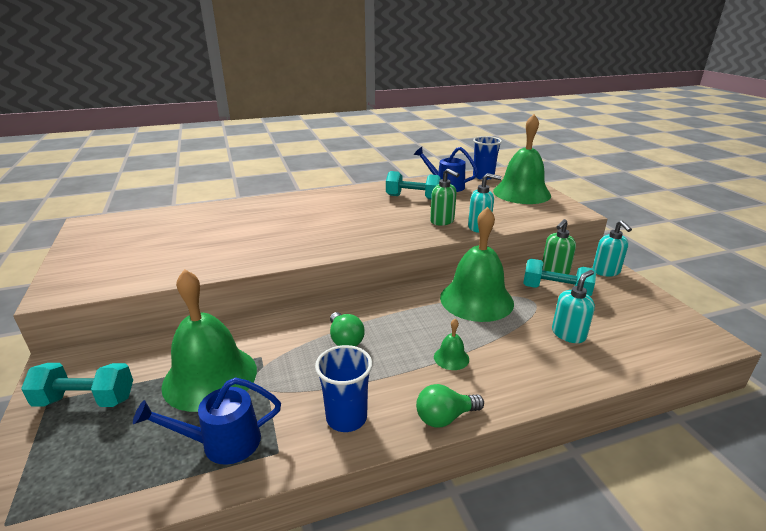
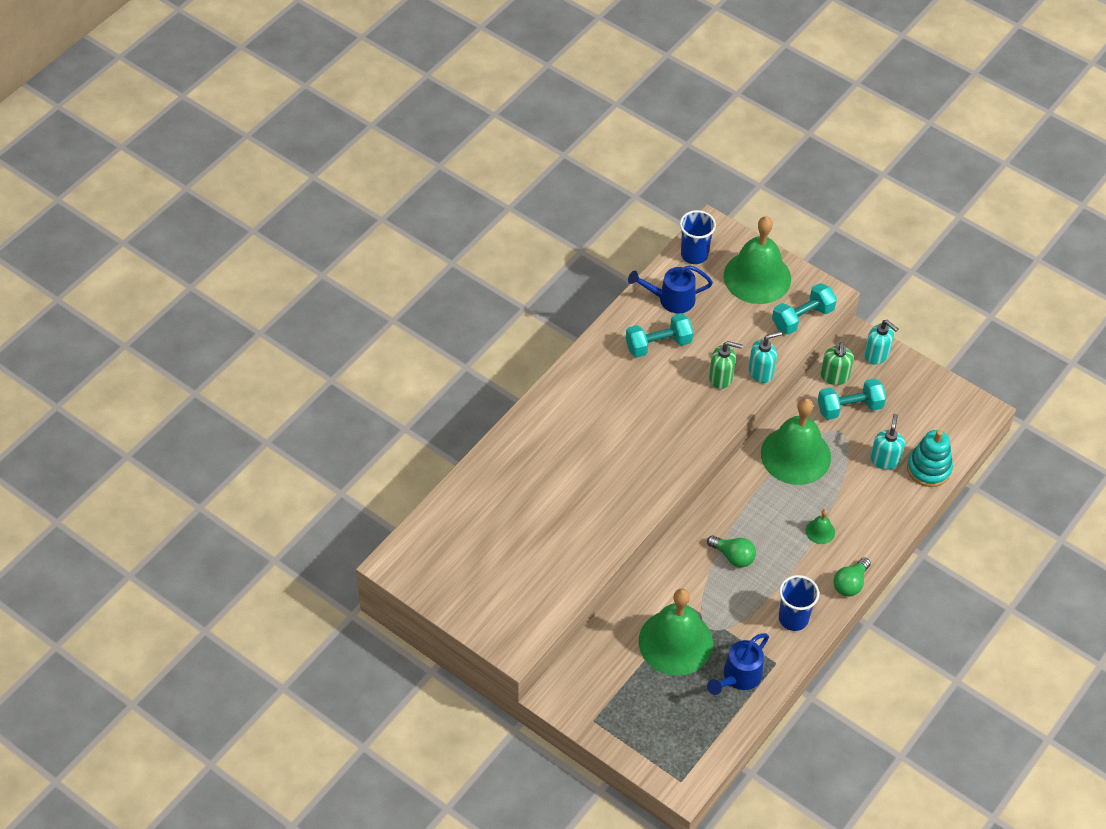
camera: 35 degrees left, 25 degrees up
turquoise dumbbell [21,363,133,407] -> turquoise dumbbell moved to [772,283,837,334]
none -> turquoise stacking toy [907,430,953,487]

